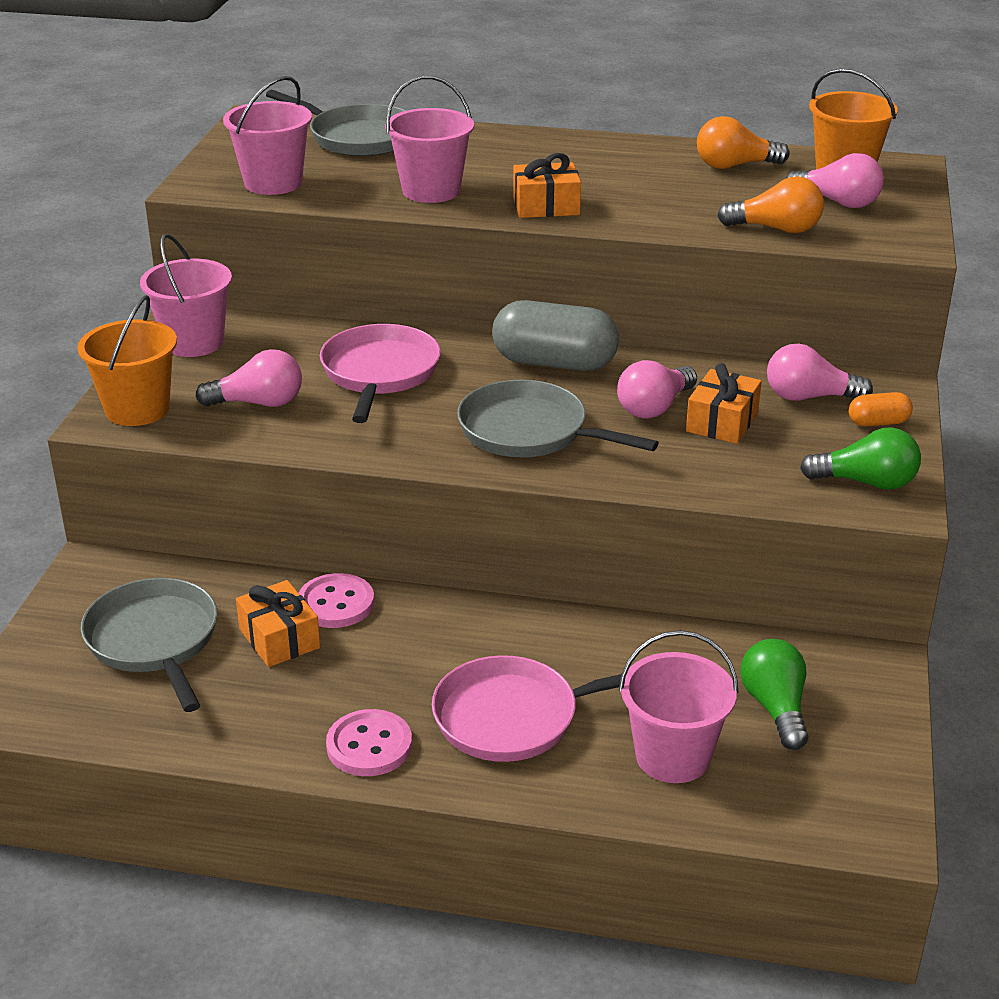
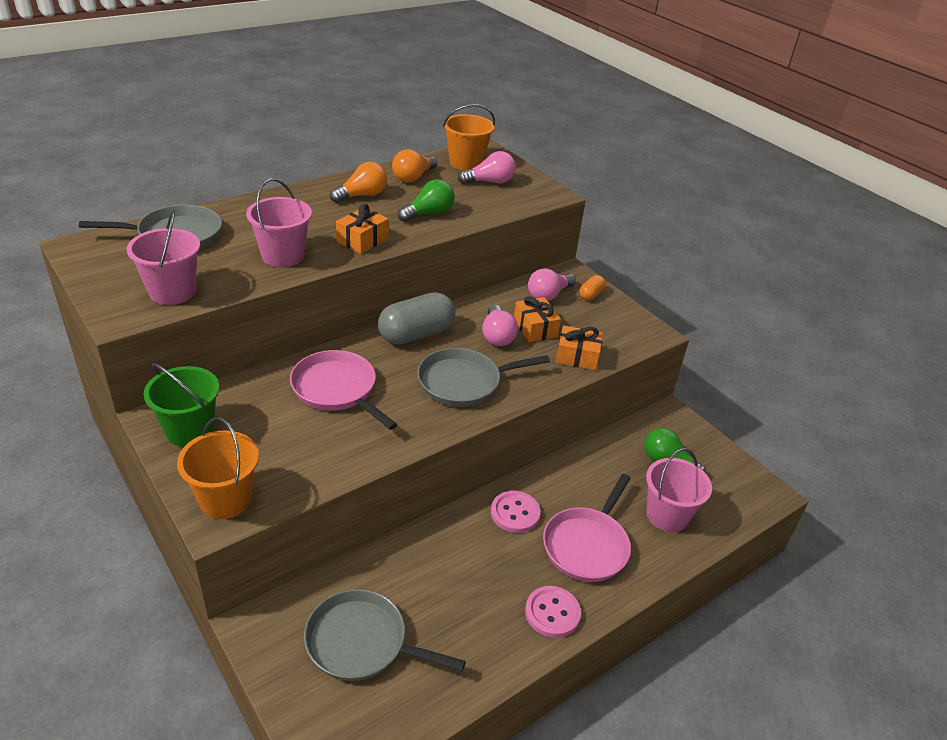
camera: 50 degrees left, 5 degrees up
pink bucket [140,234,232,357] -> green bucket [143,363,219,447]
pink light bulb [196,349,302,407] -> none
orange gift [236,580,320,667] -> orange gift moved to [556,325,603,370]
pink button [299,573,374,628] -> pink button moved to [491,491,540,533]
orange light bulb [717,176,824,233] -> orange light bulb moved to [330,162,387,203]
green light bulb [800,427,921,490] -> green light bulb moved to [398,179,455,222]

